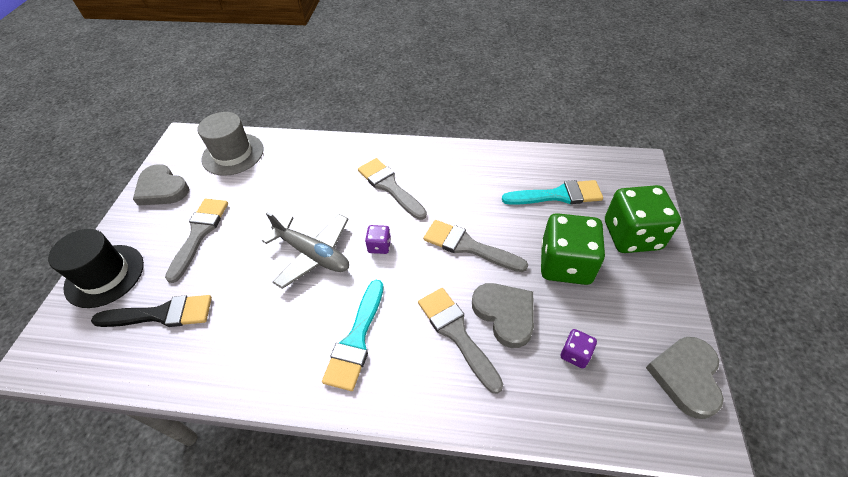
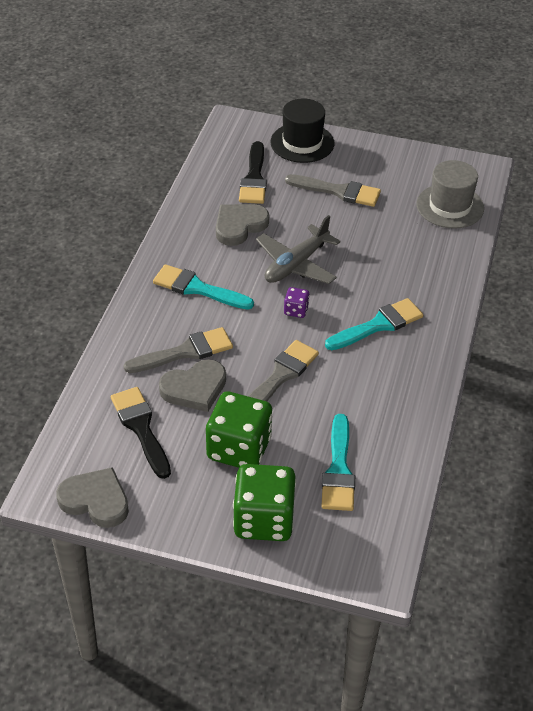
camera: 95 degrees right, 5 degrees down
grey heart [133,164,189,206] -> grey heart moved to [216,204,269,246]
grey brush [358,158,427,220] -> turquoise brush [325,298,423,350]
purple dice [561,329,597,368] -> black brush [111,387,171,479]

